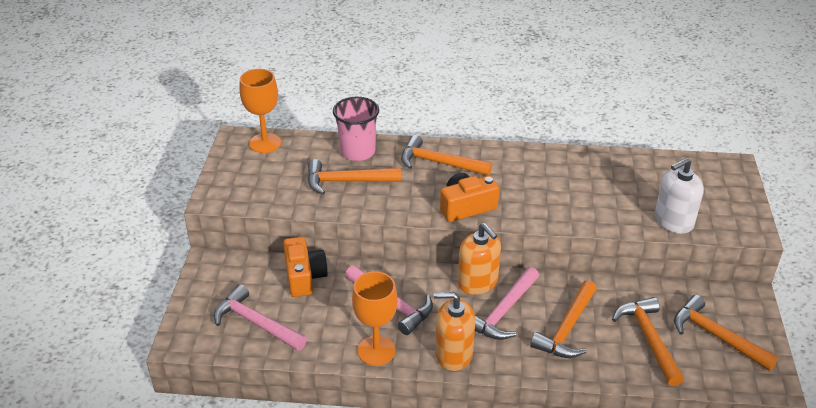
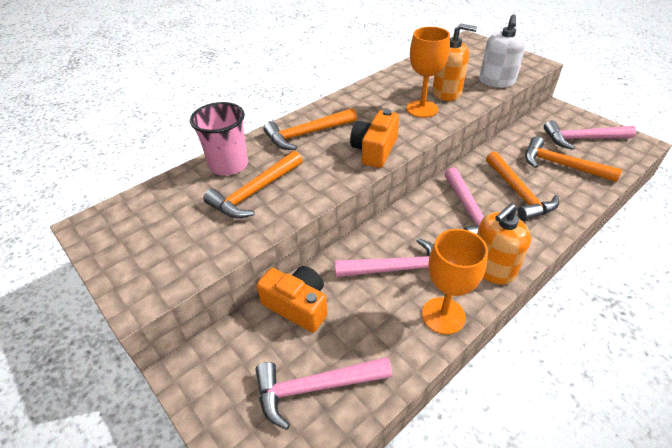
camera: 45 degrees left, 5 degrees up
orange goblet [239,69,281,153] -> orange goblet moved to [407,27,450,118]
orange soap dispenser [458,223,501,295] -> orange soap dispenser moved to [432,24,477,101]
orange hammer [674,295,779,371] -> pink hammer [544,120,636,150]

